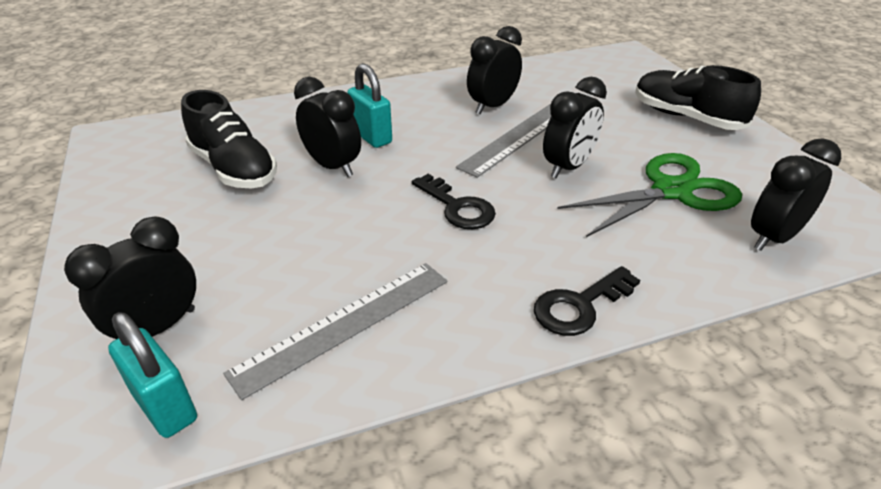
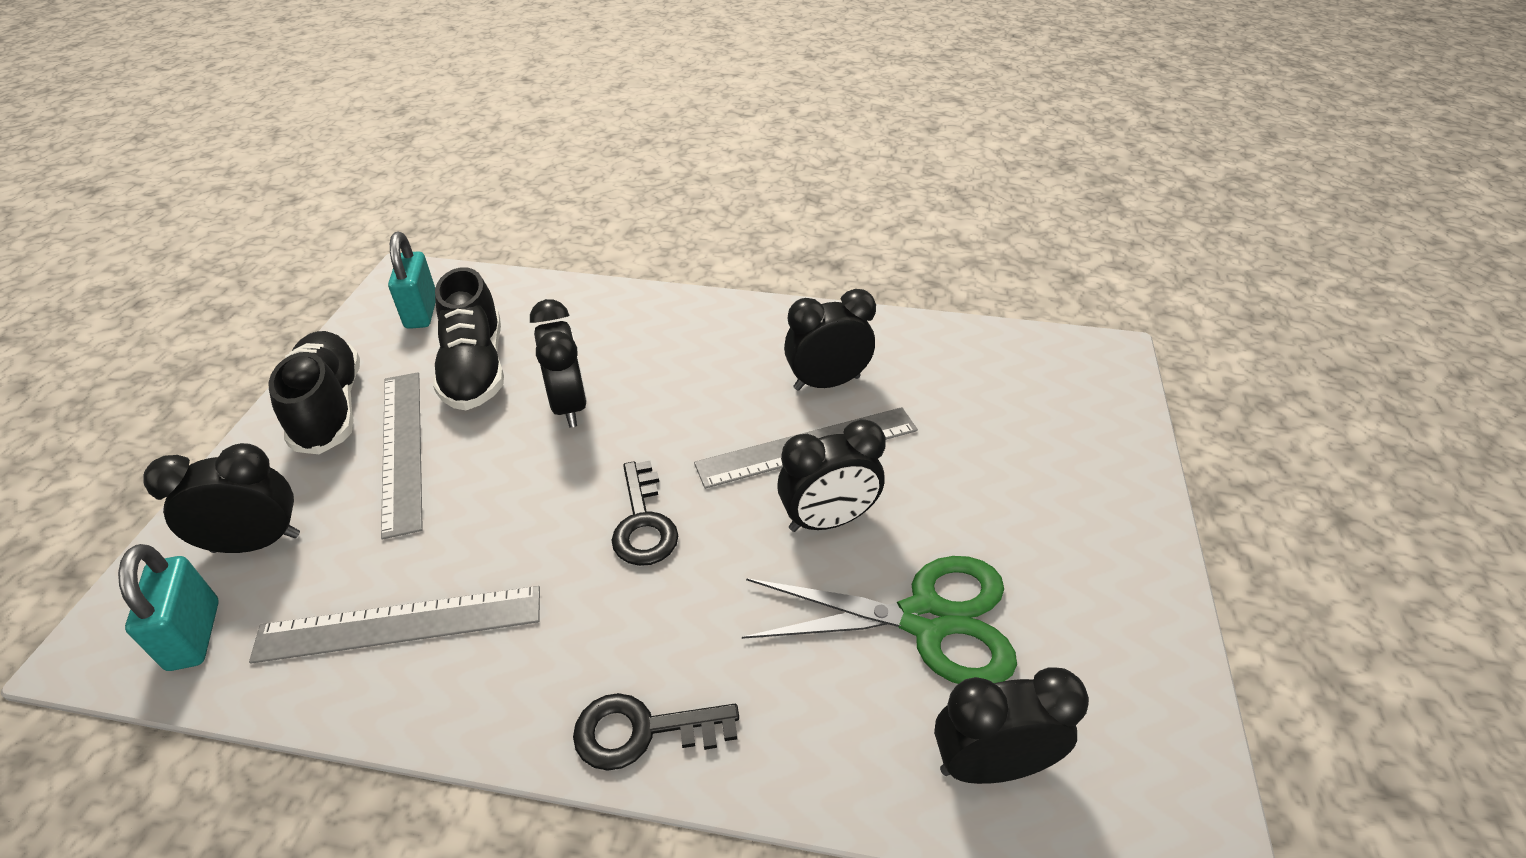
camera: 30 degrees right, 5 degrees up
turquoise padlock [347,63,392,148] -> turquoise padlock moved to [388,232,436,329]
black shoe [635,65,761,130] -> black shoe moved to [268,331,360,454]
none -> grey ruler [381,372,423,540]

